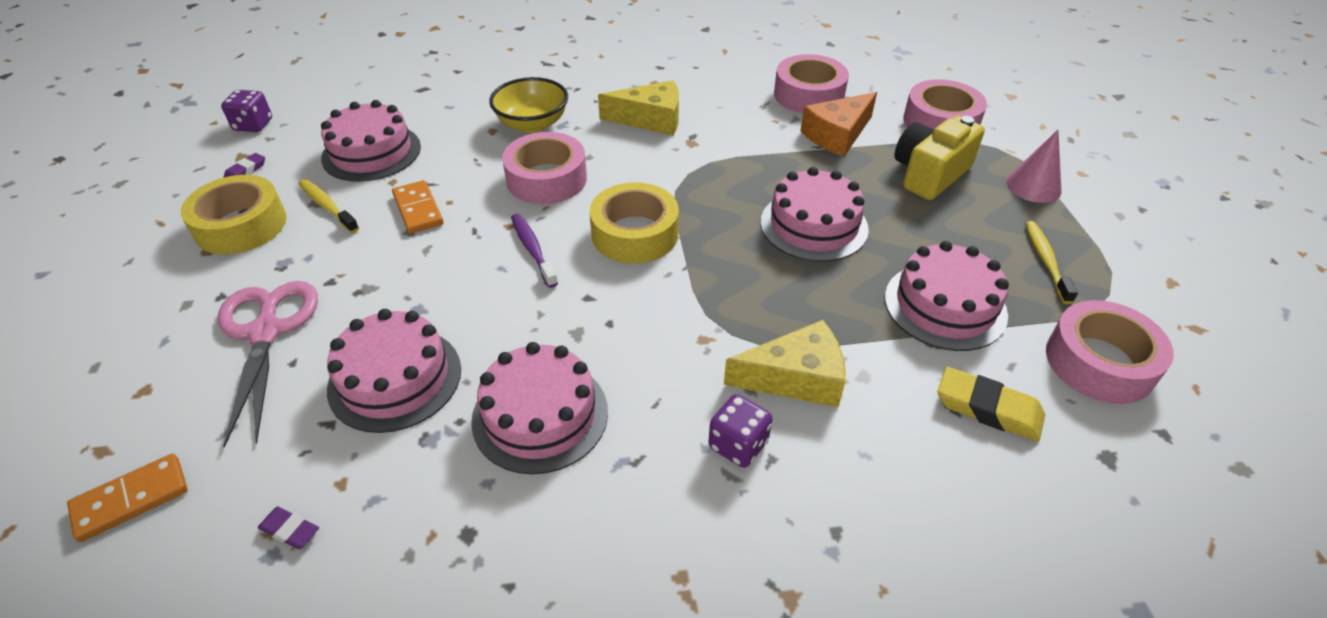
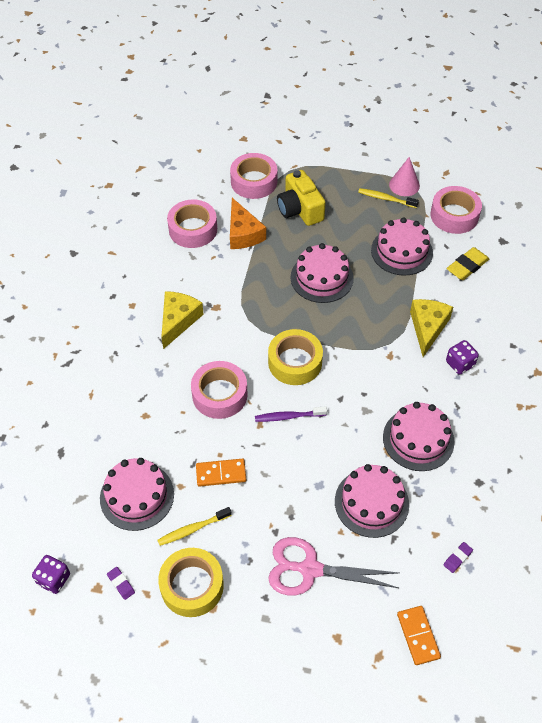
camera: 70 degrees left, 10 degrees up
yellow bowl [489,77,568,133] -> none
pink cone [1006,130,1062,203] -> pink cone moved to [389,157,420,196]

